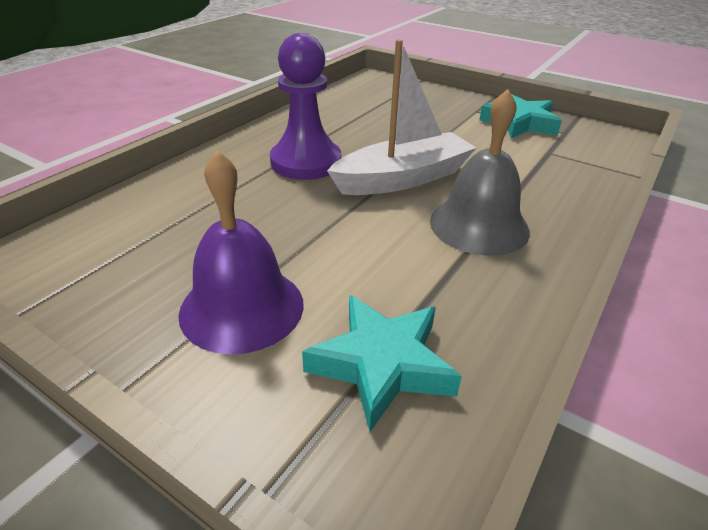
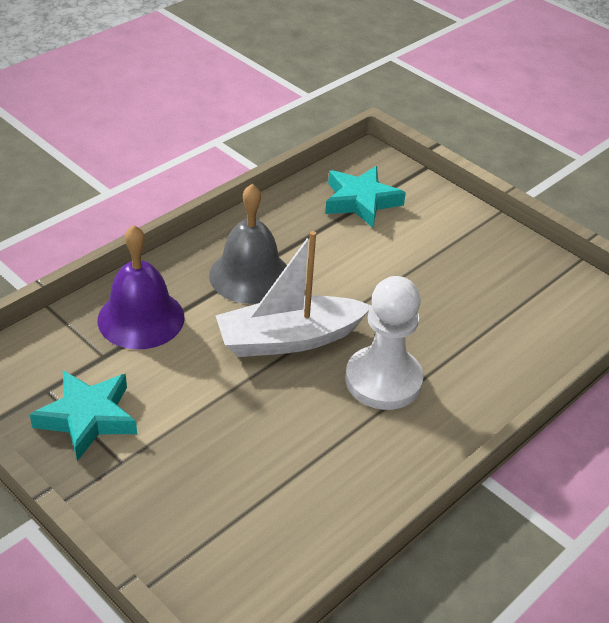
camera: 170 degrees left, 5 degrees up
purple bell [178,151,304,354] -> purple bell moved to [98,225,185,350]
purple pawn [270,33,341,180] -> white pawn [345,276,424,410]

